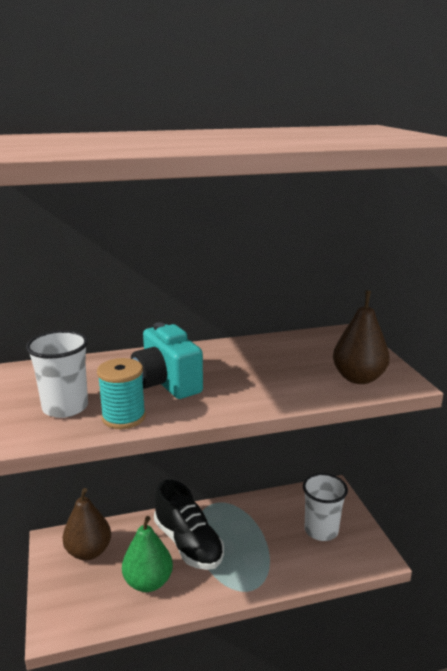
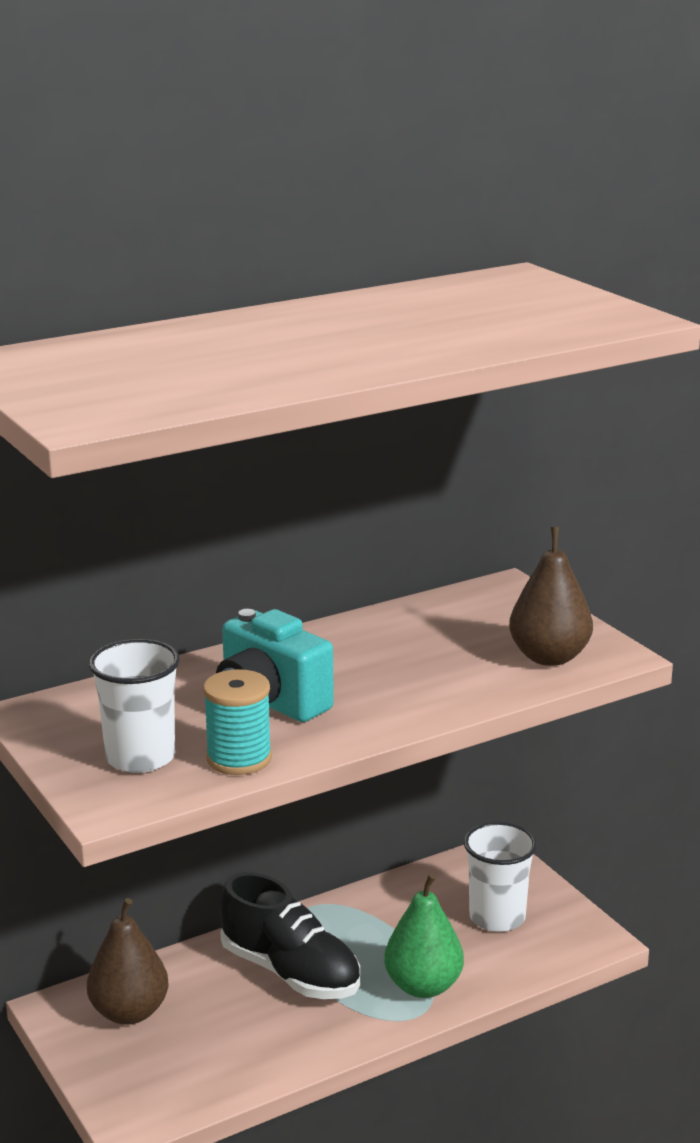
camera: 15 degrees left, 0 degrees up
green pear [122,516,173,592] -> green pear moved to [384,874,464,998]

